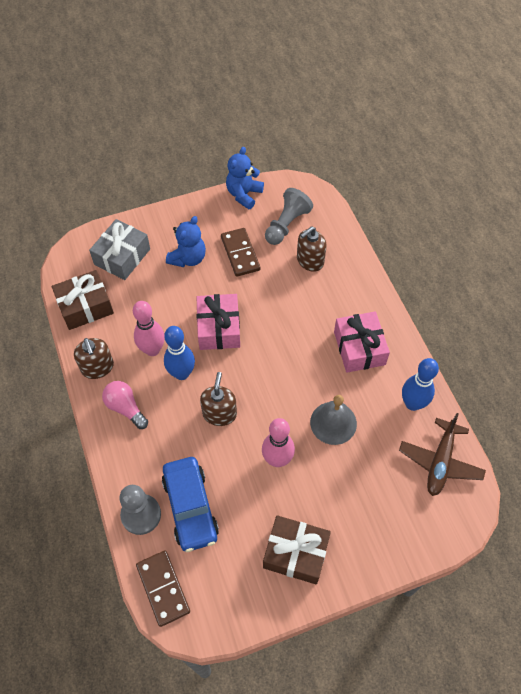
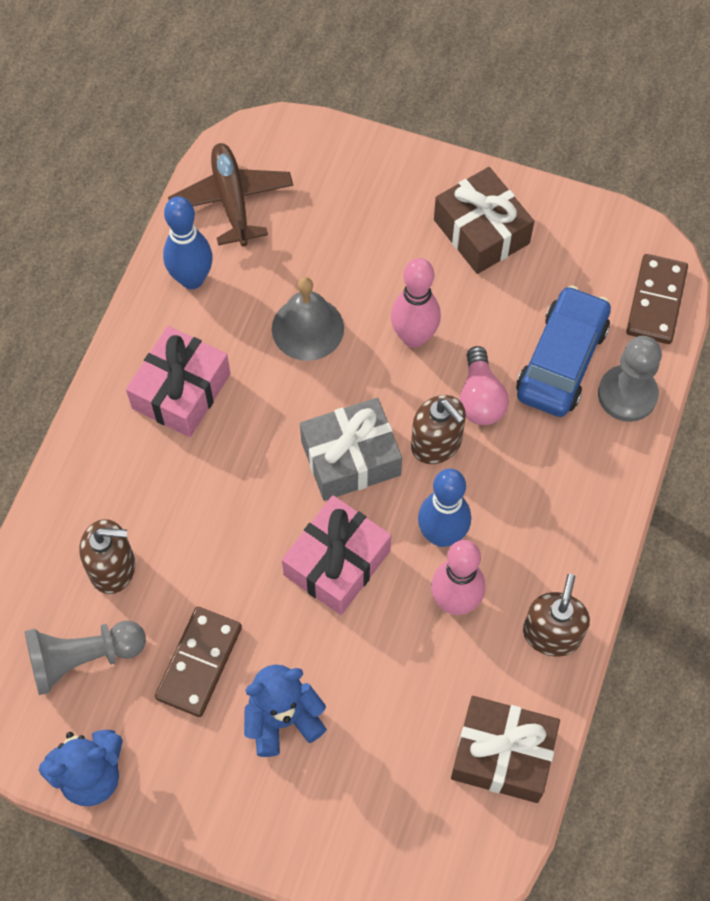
camera: 140 degrees left, 5 degrees up
grey gift [89,219,150,280] -> grey gift moved to [300,398,402,501]
pink light bulb [102,381,148,429] -> pink light bulb moved to [460,346,509,425]
brown soap dispenser [200,372,237,426] -> brown soap dispenser turned 90 degrees counterclockwise [411,395,466,464]
brown plane [399,413,486,496] -> brown plane turned 75 degrees counterclockwise [168,143,293,246]

